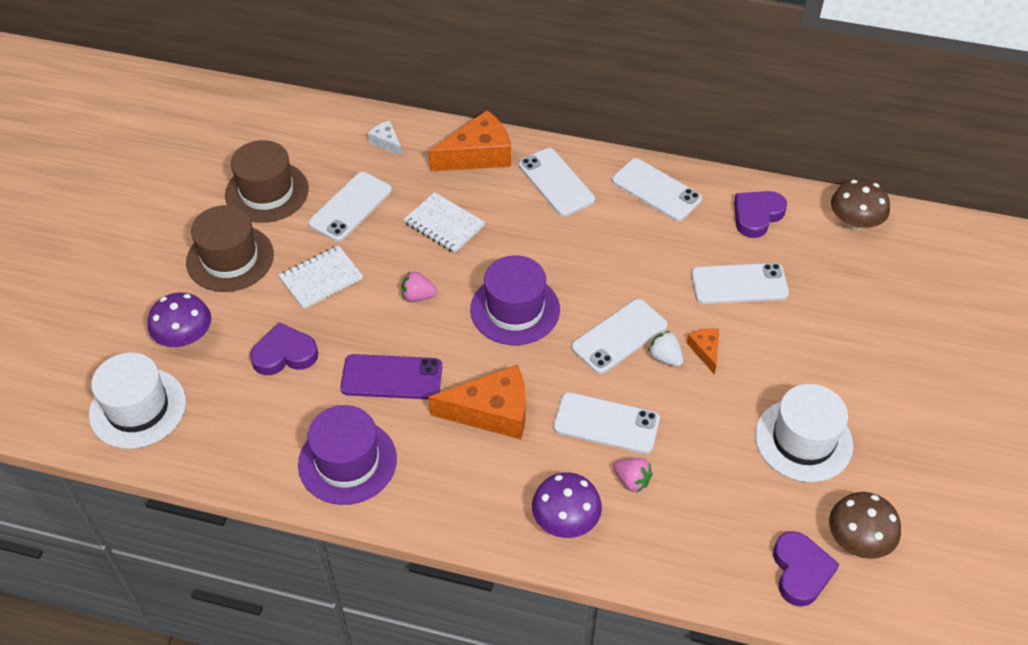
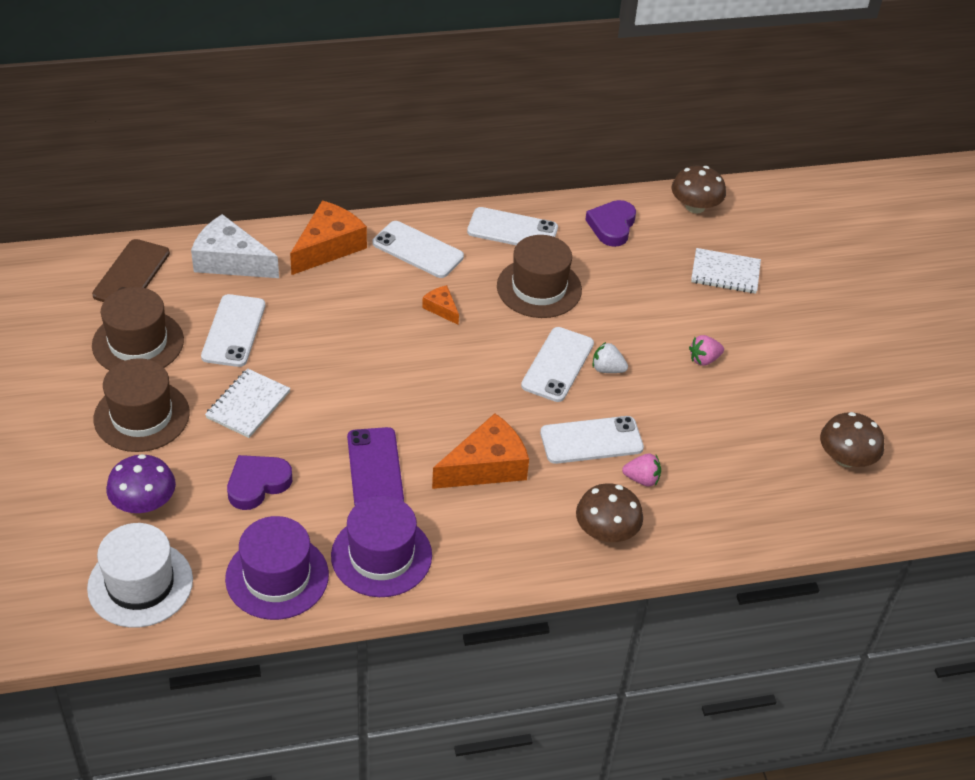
camera: 30 degrees left, 5 degrees down
purple phone [340,354,442,399] -> purple phone turned 75 degrees counterclockwise [347,427,404,505]
white cheese [368,120,402,156] -> white cheese [191,214,279,278], size x2.03
pink strawberry [401,271,437,302] -> pink strawberry moved to [689,335,724,366]
white notebook [404,192,485,253] -> white notebook moved to [691,248,761,294]
purple hat [470,255,560,345] -> purple hat moved to [225,516,329,620]
purple mushroom [532,472,602,538] -> brown mushroom [576,483,643,542]
orange cheese [687,328,719,374] -> orange cheese moved to [422,285,459,325]
white phone [691,263,789,304] -> none
white hat [755,384,853,482] -> none
purple heart [773,531,839,607] -> none
none -> brown phone [92,239,170,302]
none -> brown hat [497,235,582,318]

